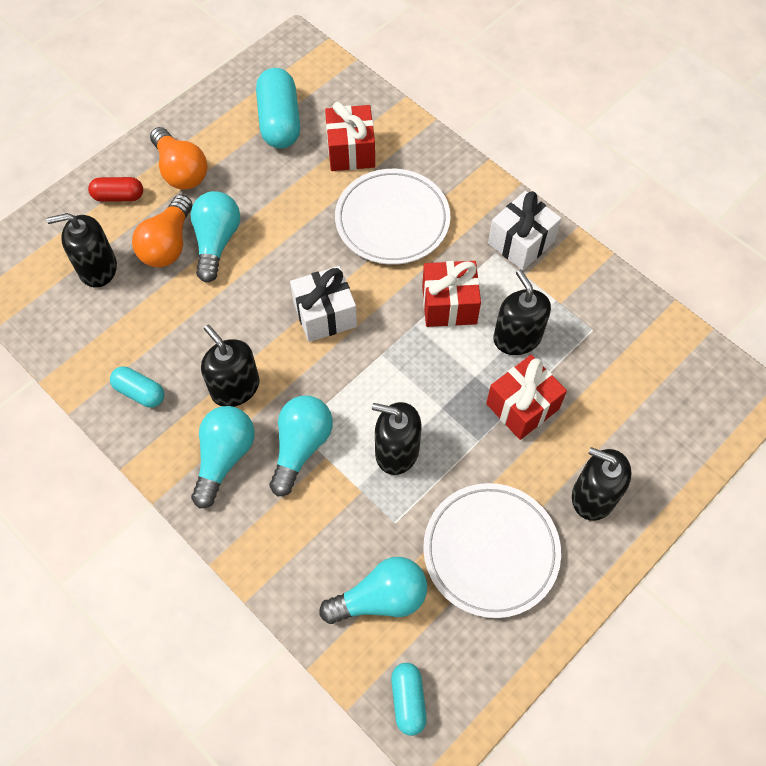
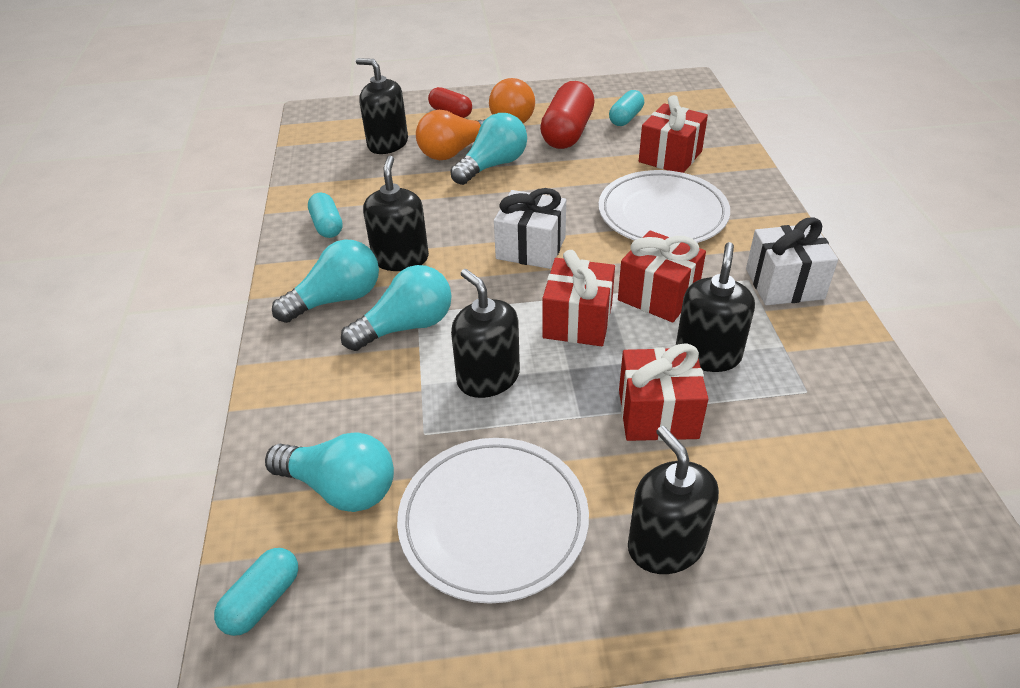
camera: 40 degrees right, 20 degrees down
turquoise capsule [256,68,300,149] -> turquoise capsule [609,90,644,126], size x0.57
none -> red capsule [540,81,595,149]
none -> red gift [542,250,615,346]

